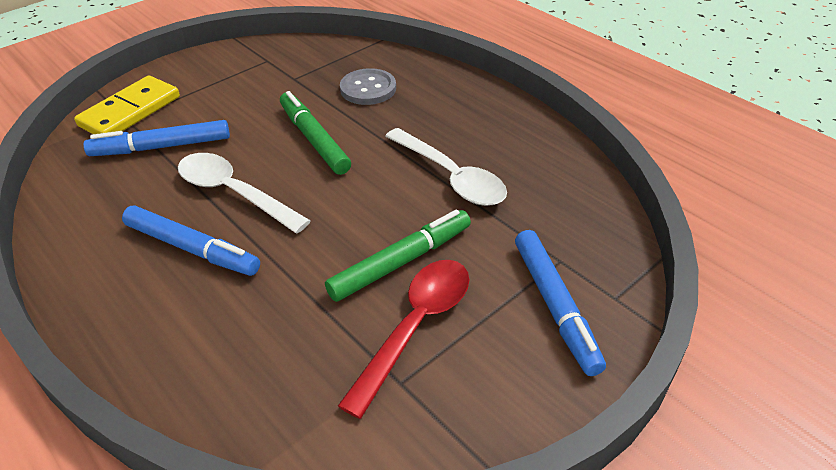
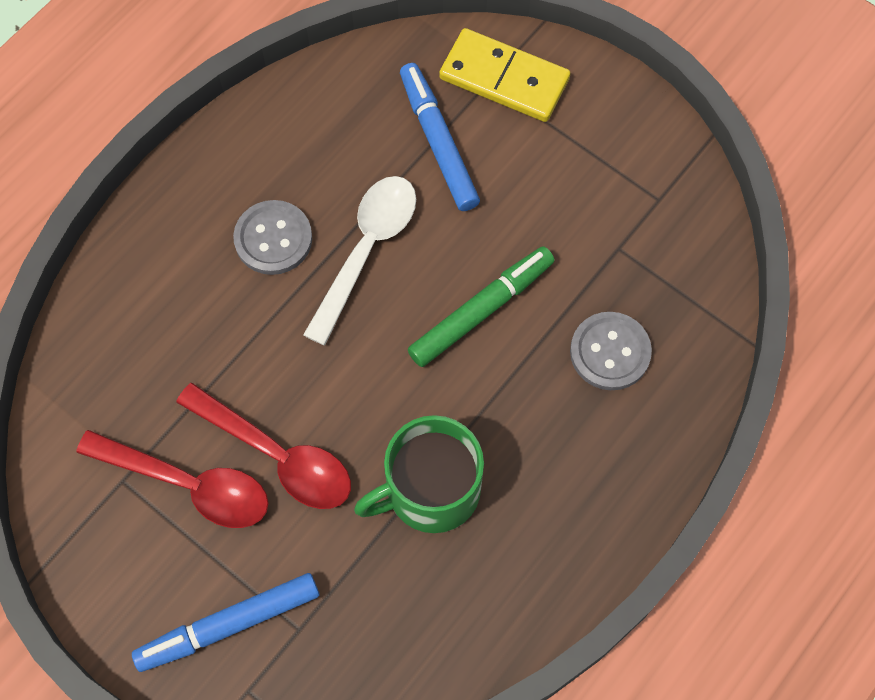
camera: 80 degrees right, 25 degrees up
blue marker [122,205,260,276] -> grey button [233,200,312,275]
green marker [325,209,471,302] -> red spoon [176,383,351,509]
white spoon [385,128,507,206] -> green mug [354,415,484,533]

